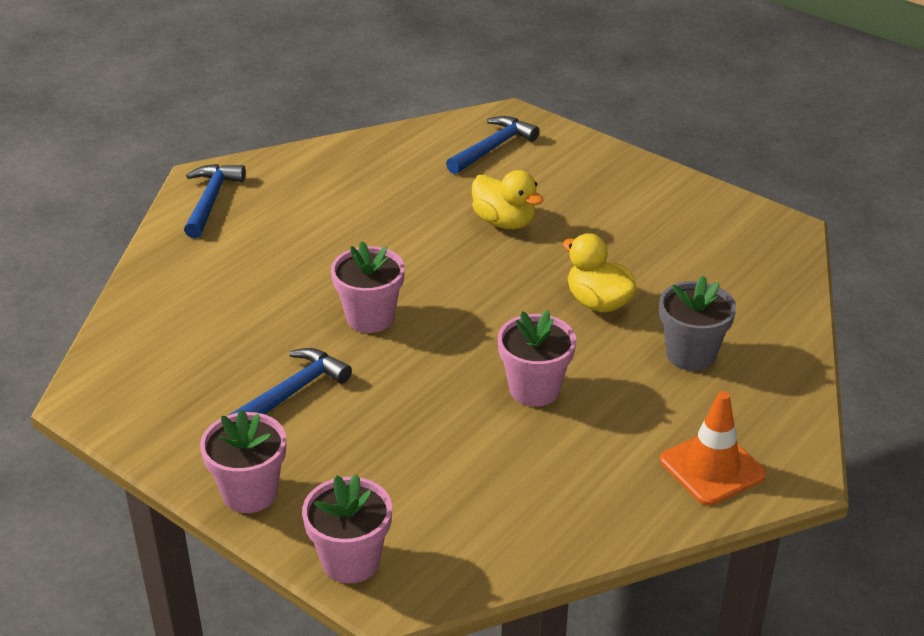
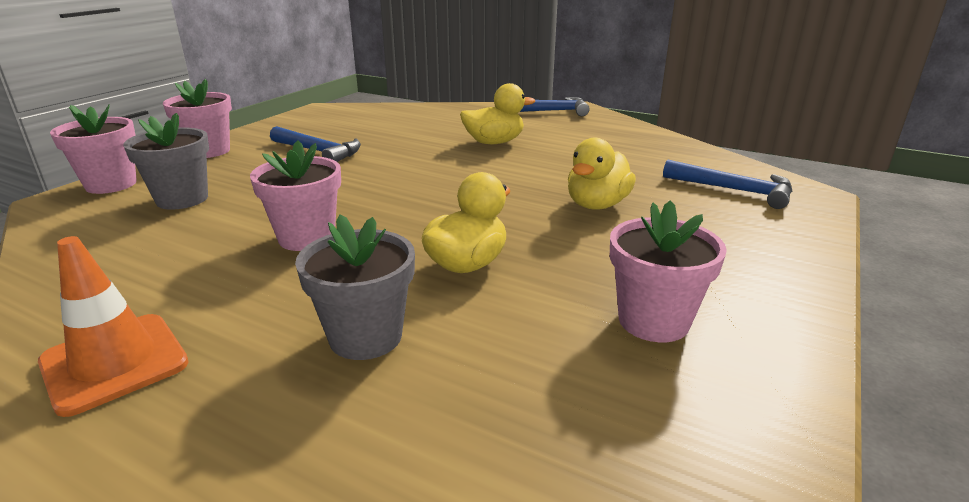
camera: 80 degrees right, 10 degrees down
pink flower pot [331,241,405,333] -> pink flower pot moved to [610,200,727,342]
none -> grey flower pot [123,113,209,210]
none -> yellow duck [460,83,535,144]

